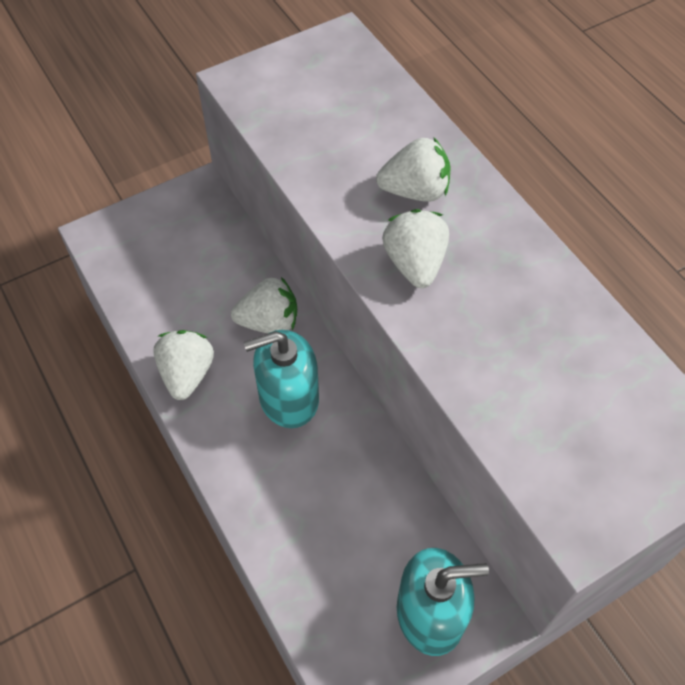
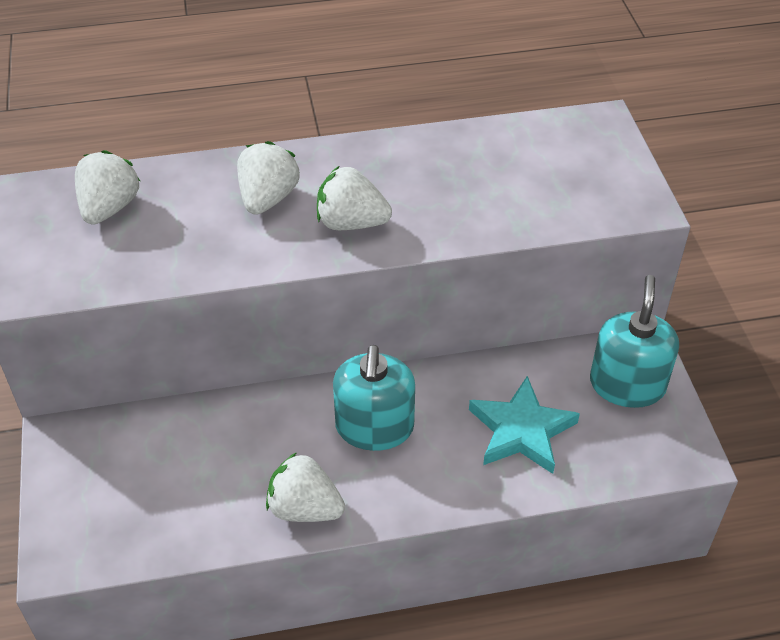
camera: 70 degrees left, 10 degrees down
white strawberry [231,277,297,333] -> white strawberry moved to [75,150,140,225]
none -> turquoise star [469,376,580,474]

